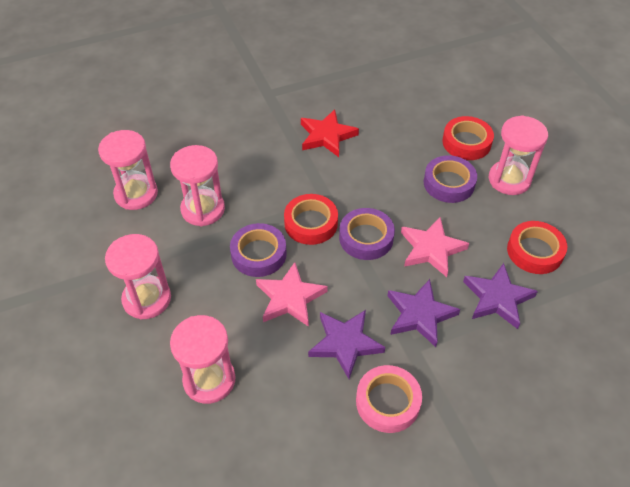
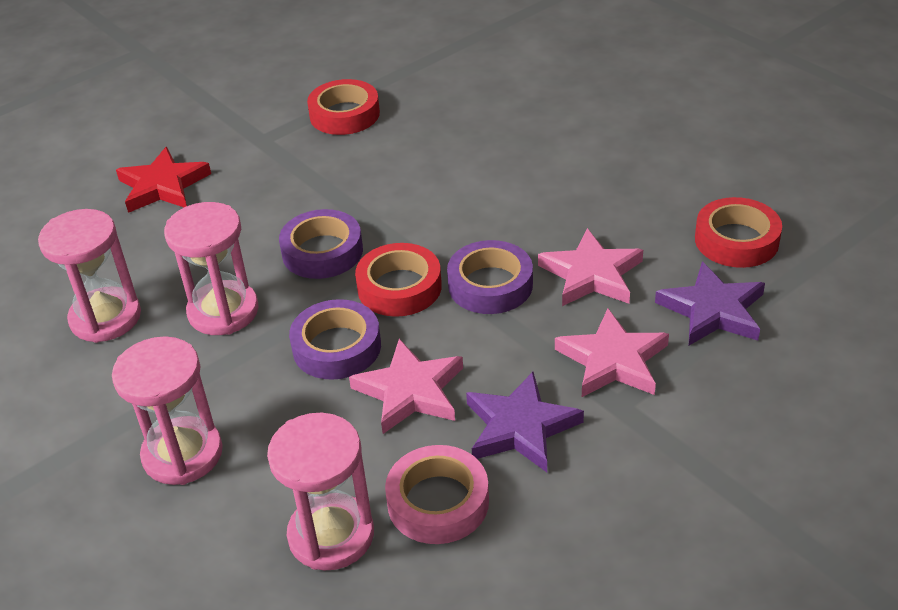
camera: 15 degrees left, 10 degrees down
red star [301,109,359,157] -> red star moved to [116,147,211,213]
pink tape [356,365,422,433] -> pink tape moved to [385,445,489,544]
purple star [387,279,460,347] -> pink star [555,309,669,397]
purple tape [424,155,477,203] -> purple tape moved to [279,209,363,279]
red tape [442,116,494,160] -> red tape moved to [307,79,380,135]
pink hourglass [489,115,548,195] -> none

